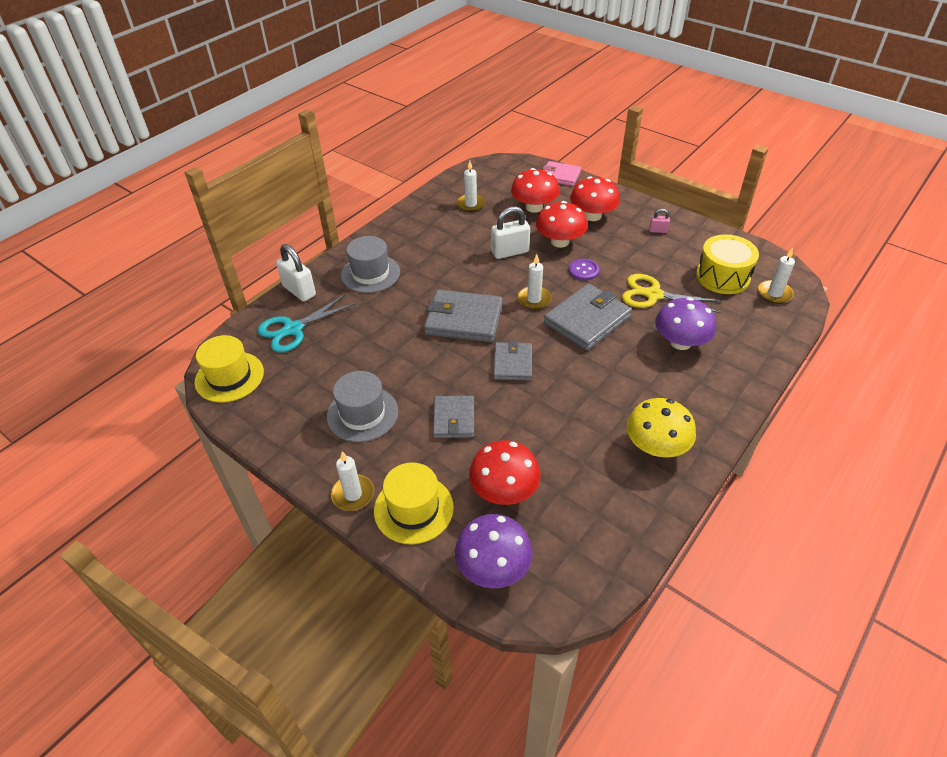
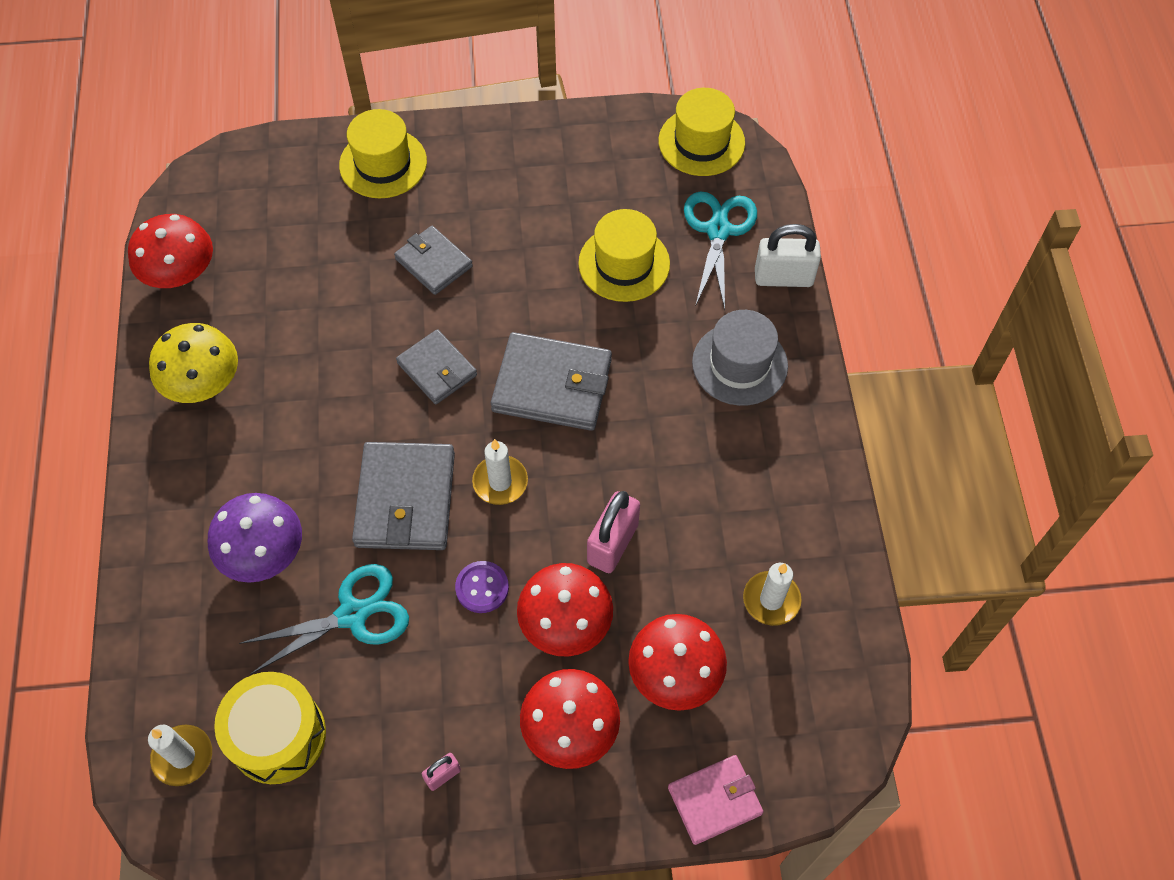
camera: 135 degrees right, 15 degrees up
grey hat [327,371,398,442] -> none
white candle [331,451,374,511] -> none
grey wallet [424,290,503,342] -> grey wallet turned 45 degrees clockwise [491,332,612,431]
purple mushroom [455,514,533,588] -> none
red mushroom [469,440,541,505] -> red mushroom moved to [128,214,213,288]
white padlock [491,206,530,259] -> pink padlock [587,491,640,573]
yellow scissors [622,274,722,313] -> turquoise scissors [239,564,409,675]
none -> yellow hat [578,209,670,302]

